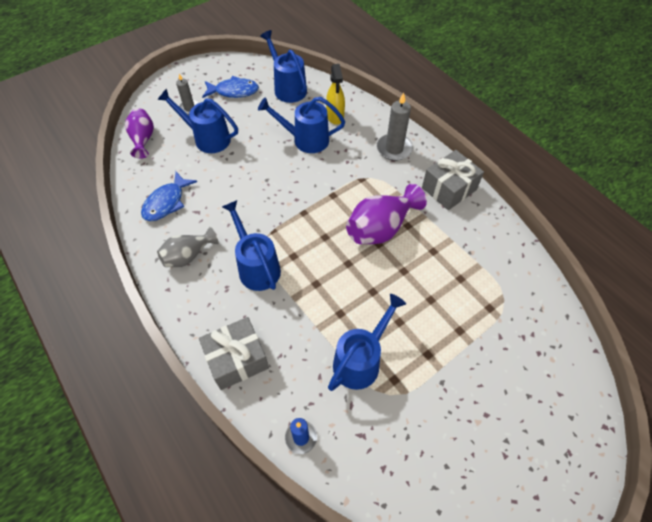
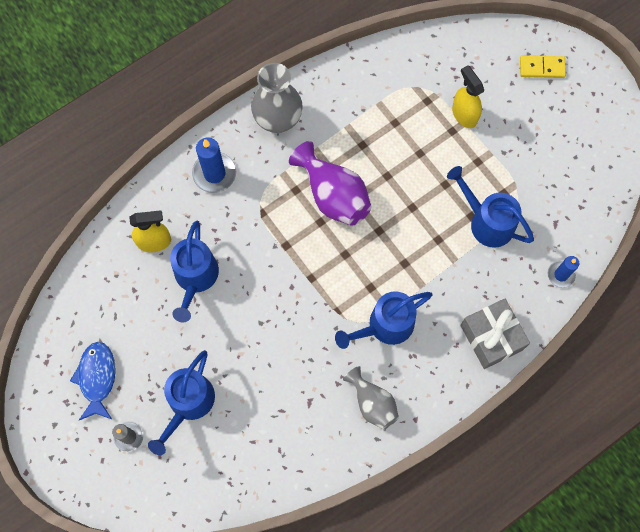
camera: 90 degrees left, 15 degrees up
purple vase [125,108,154,159] -> none
blue fish [141,172,197,221] -> none
blue watering can [260,30,307,103] -> none
grey candle [377,93,413,161] -> blue candle [192,137,236,193]
grey gift [422,150,484,210] -> grey vase [251,63,303,133]
none -> yellow spray bottle [452,65,484,128]
none -> yellow domino [520,55,566,78]

